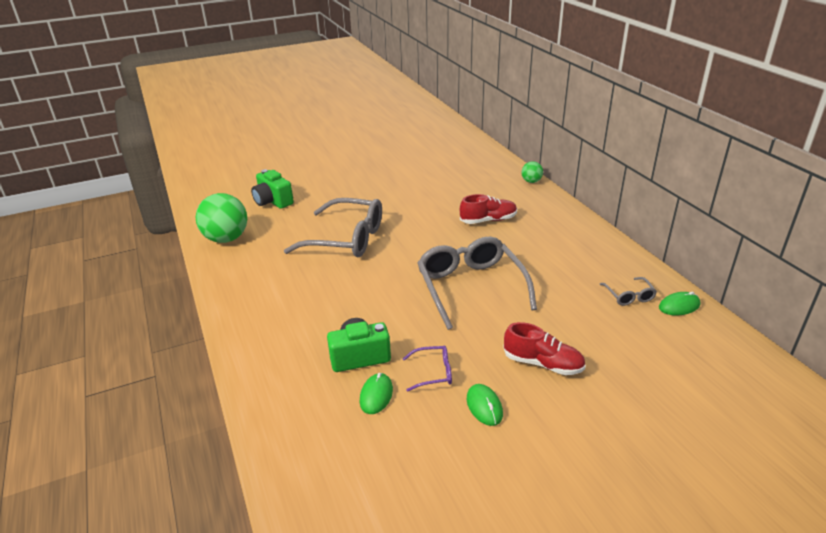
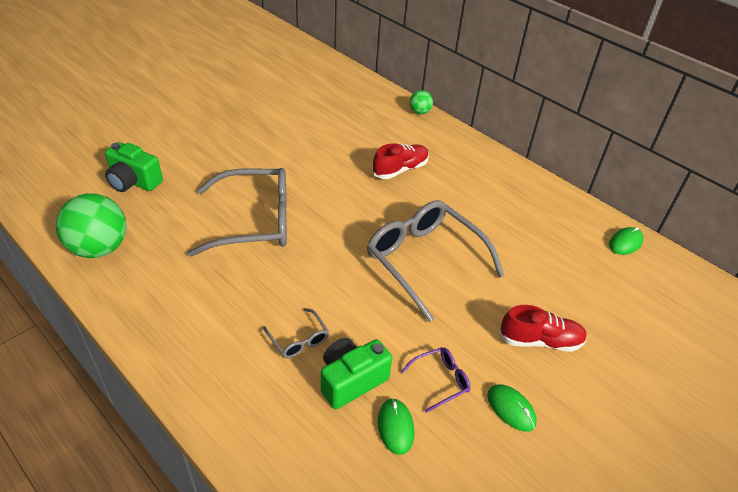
camera: 25 degrees left, 10 degrees up
grey glasses [600,277,657,306] -> grey glasses moved to [263,308,329,358]

